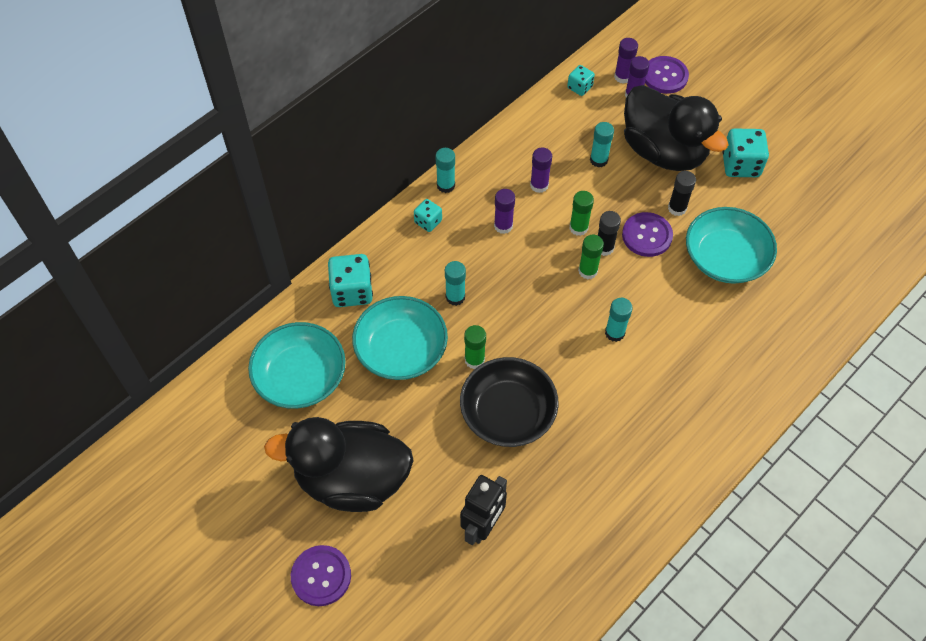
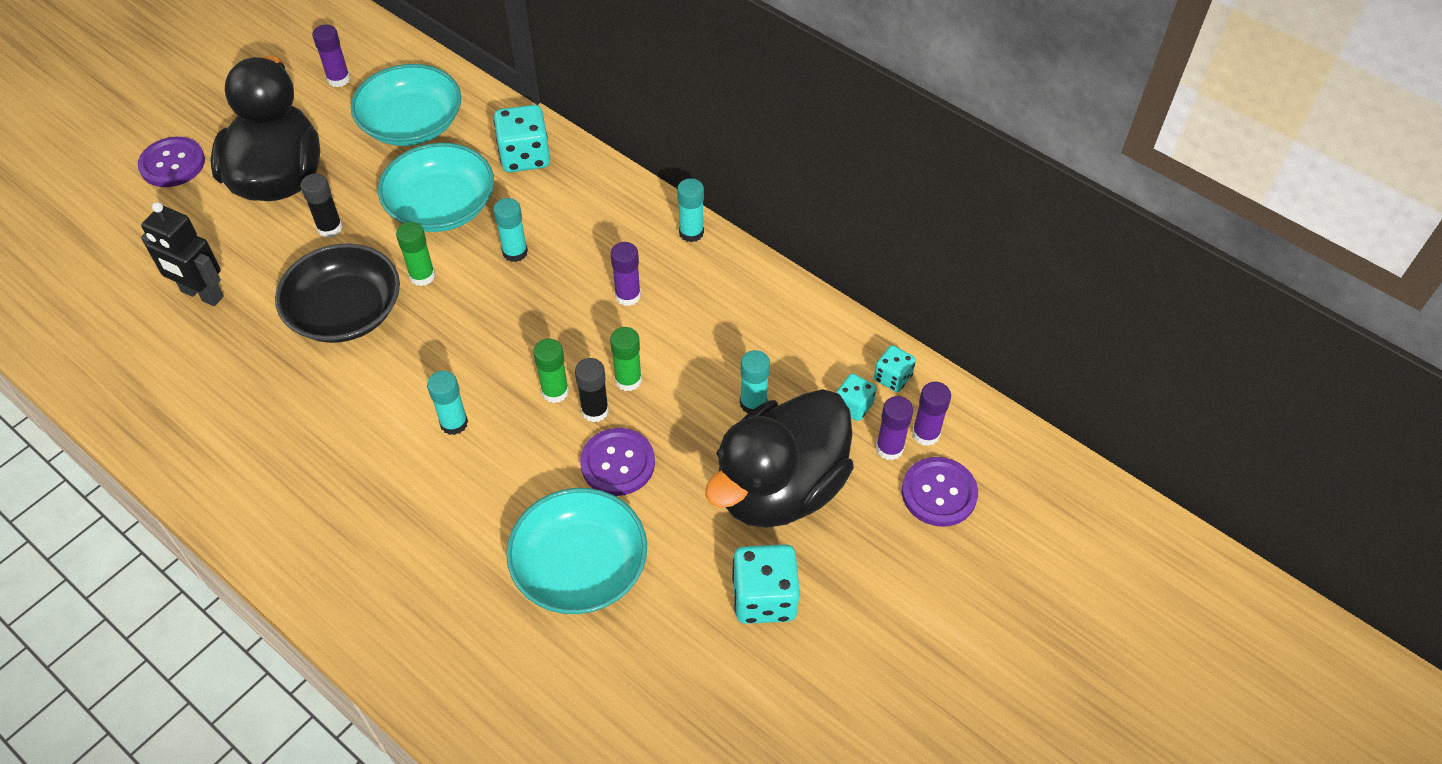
camera: 85 degrees right, 5 degrees down
turquoise dice [414,199,442,232] -> turquoise dice moved to [836,373,876,421]
purple glue stick [530,147,552,193] -> purple glue stick moved to [312,25,350,87]
black glue stick [668,171,696,216] -> black glue stick moved to [300,174,343,238]

